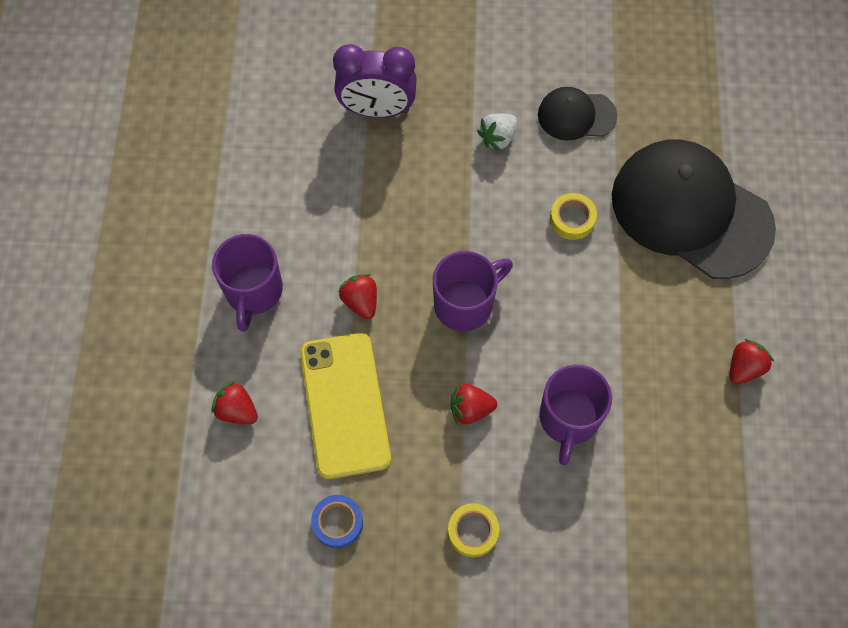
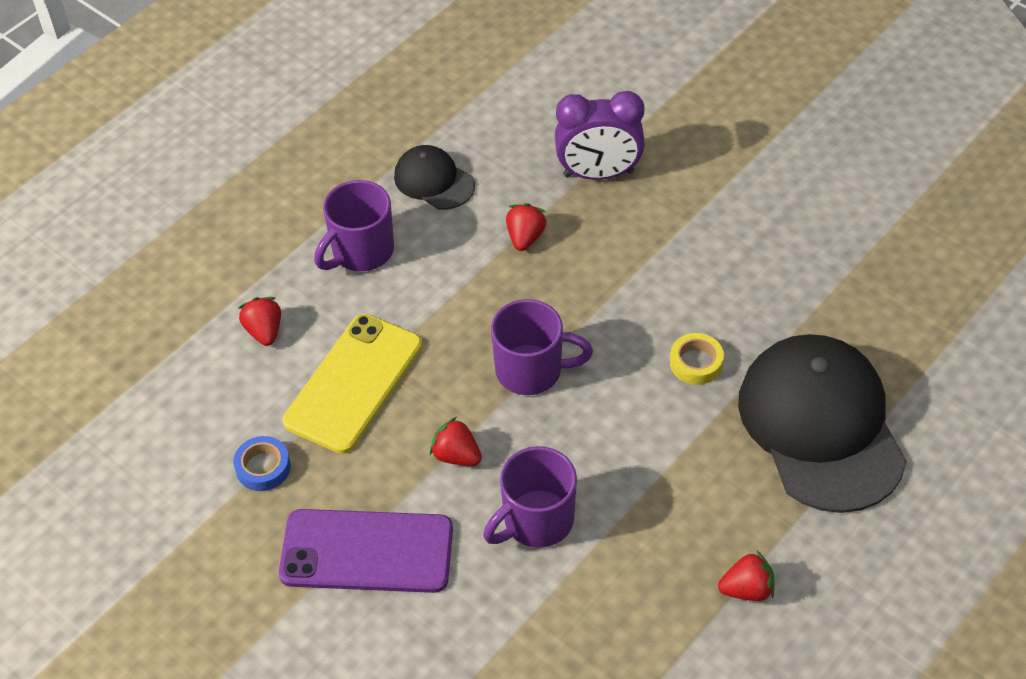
camera: 40 degrees right, 15 degrees down
purple clock [333,44,417,118] -> purple clock turned 45 degrees counterclockwise [555,91,645,180]
red strawberry [338,274,377,319] -> red strawberry moved to [506,203,546,251]
yellow tape [448,503,499,557] -> purple phone [279,509,453,593]
white strawberry [477,113,517,152] -> none
black cap [538,87,617,141] -> black cap moved to [394,145,475,210]

